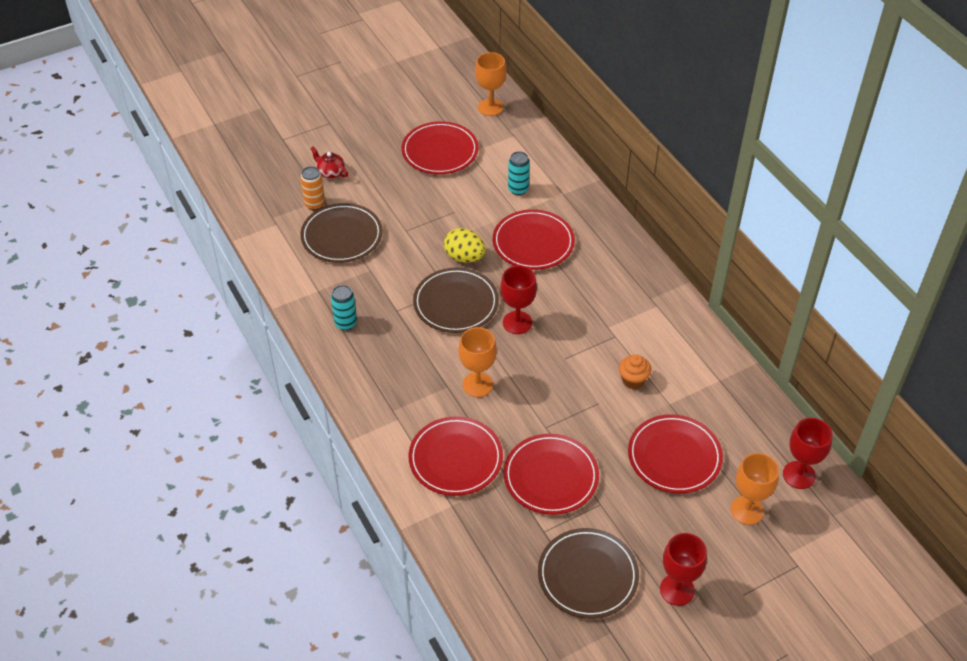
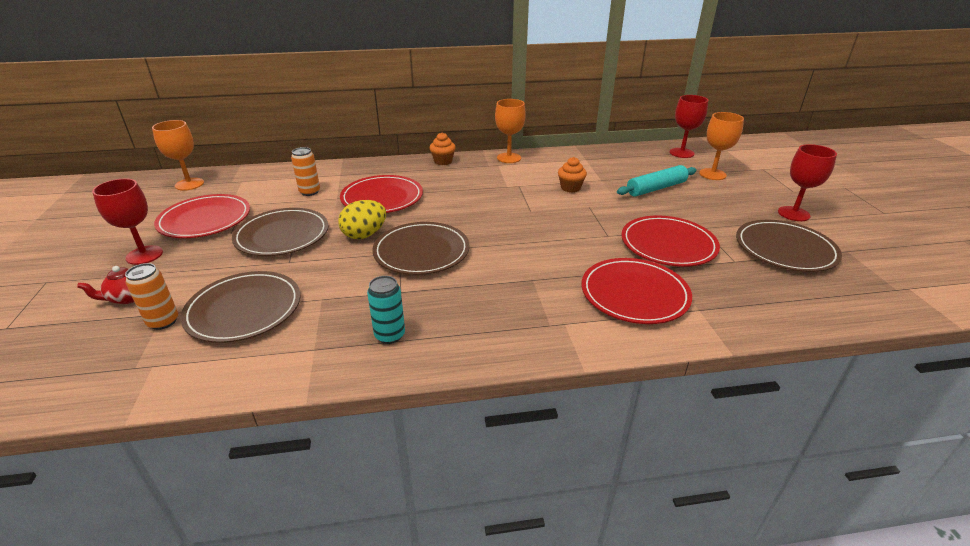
camera: 70 degrees left, 15 degrees down
orange goblet [459,327,497,397] -> orange goblet moved to [495,99,526,163]
red goblet [500,265,537,334] -> red goblet moved to [92,179,163,265]
turquoise can [508,151,530,195] -> orange can [291,147,320,196]
red plate [628,414,723,494] -> turquoise rolling pin [617,165,697,197]
none -> brown plate [232,208,328,256]
none -> orange cupcake [429,132,456,165]

